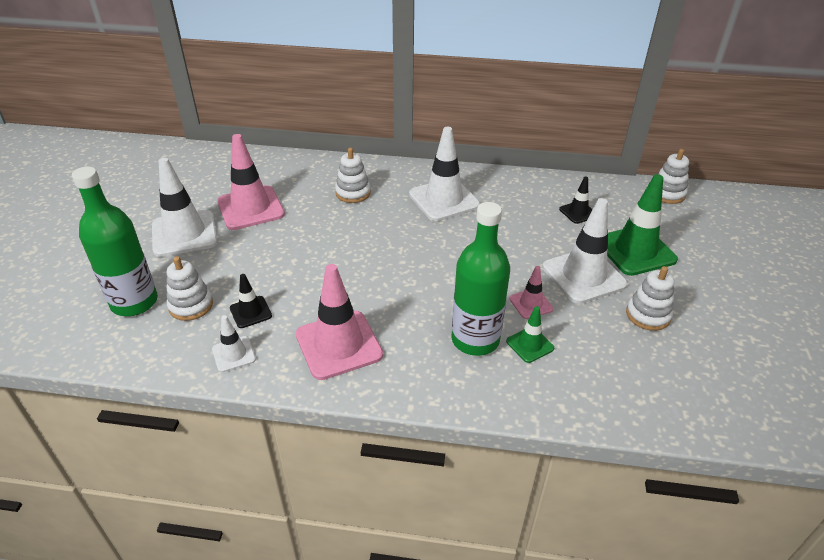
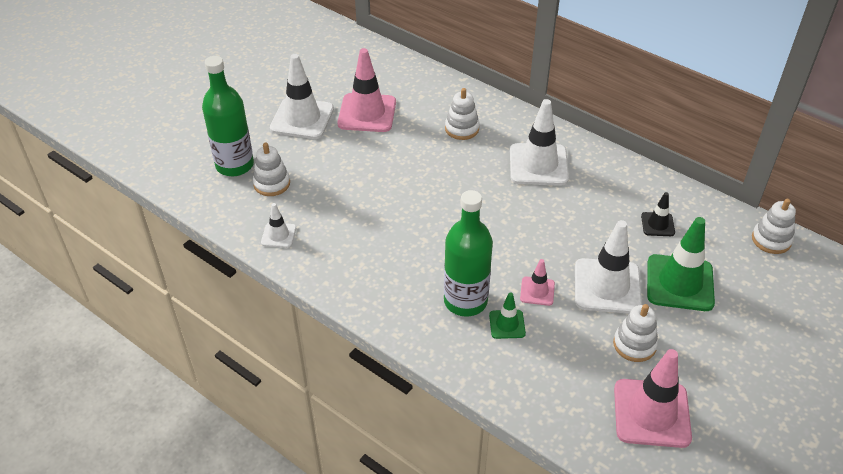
camera: 30 degrees right, 5 degrees up
black traffic cone [230,274,272,328] -> none
pink traffic cone [296,264,383,380] -> pink traffic cone moved to [614,349,692,448]

